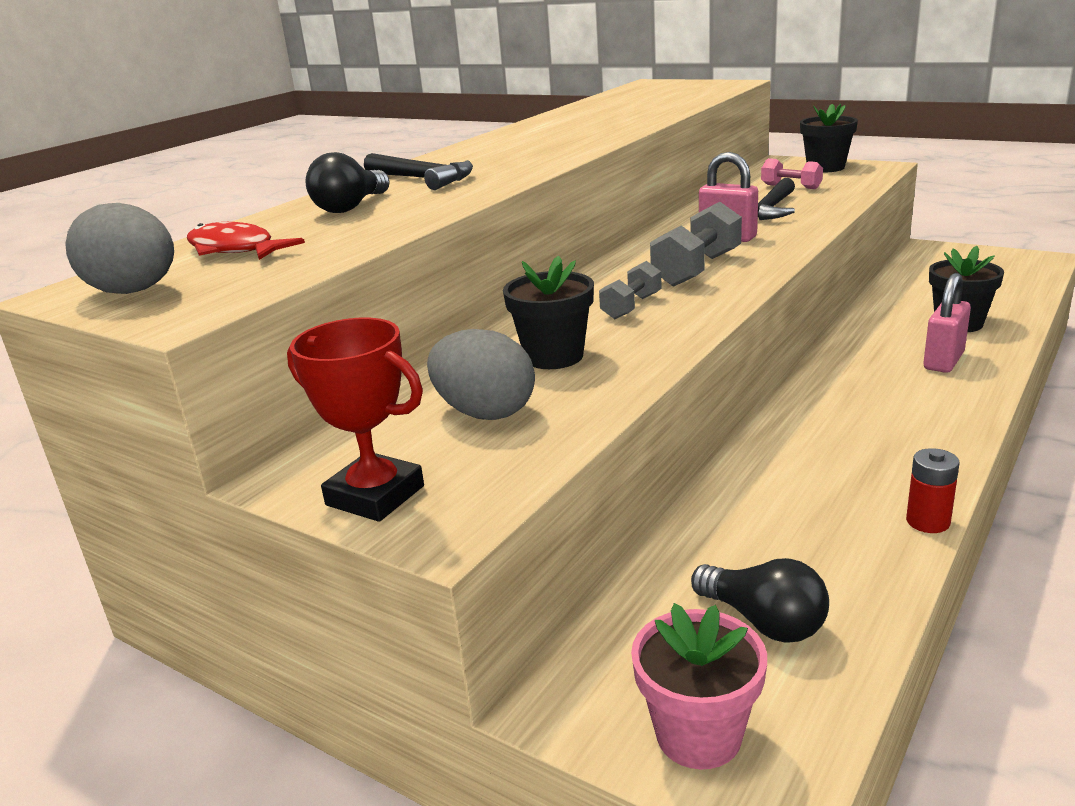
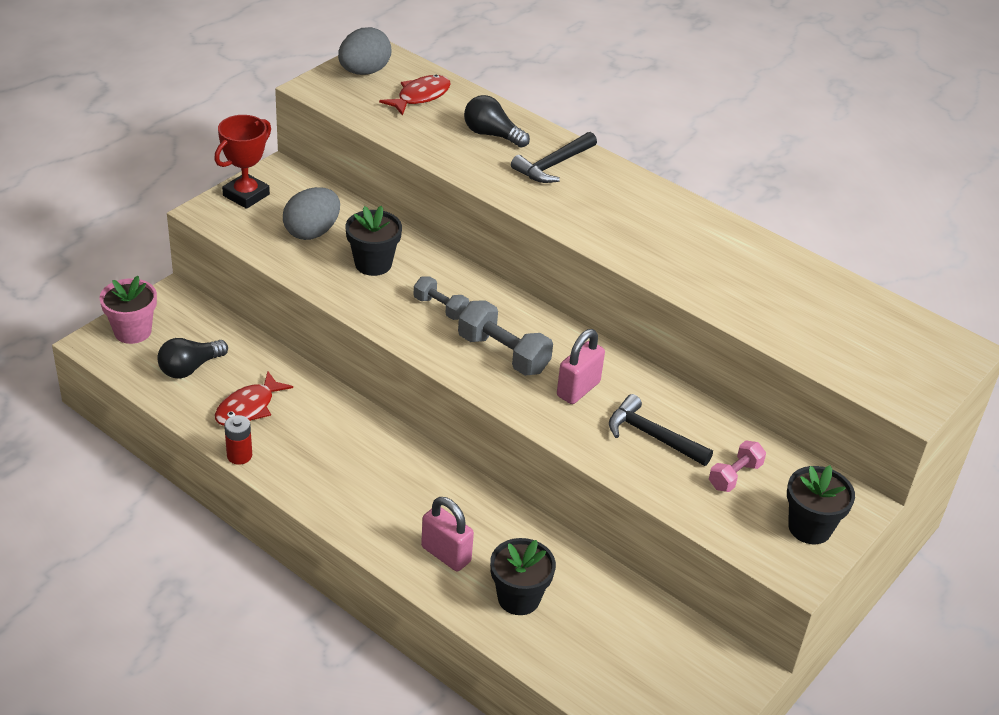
camera: 90 degrees right, 15 degrees up
none -> red fish [215,372,293,426]

